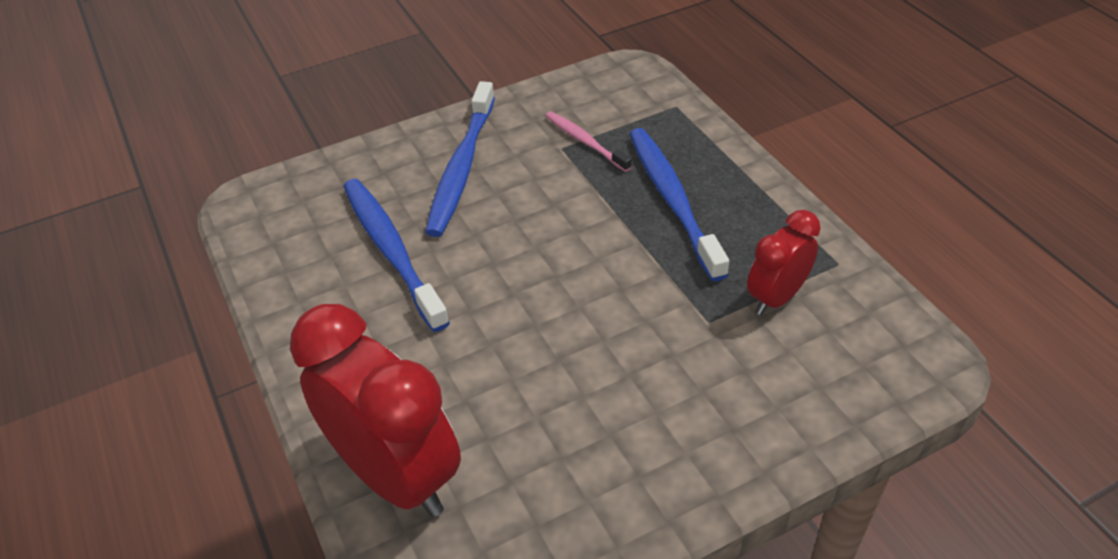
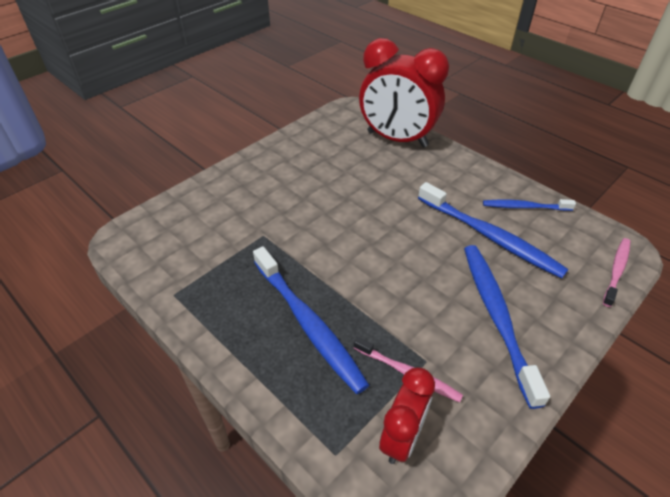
camera: 160 degrees right, 0 degrees up
red clock [747,210,821,315] -> red clock moved to [379,368,435,464]
none -> blue toothbrush [483,199,576,211]
none -> pink toothbrush [603,238,631,307]

